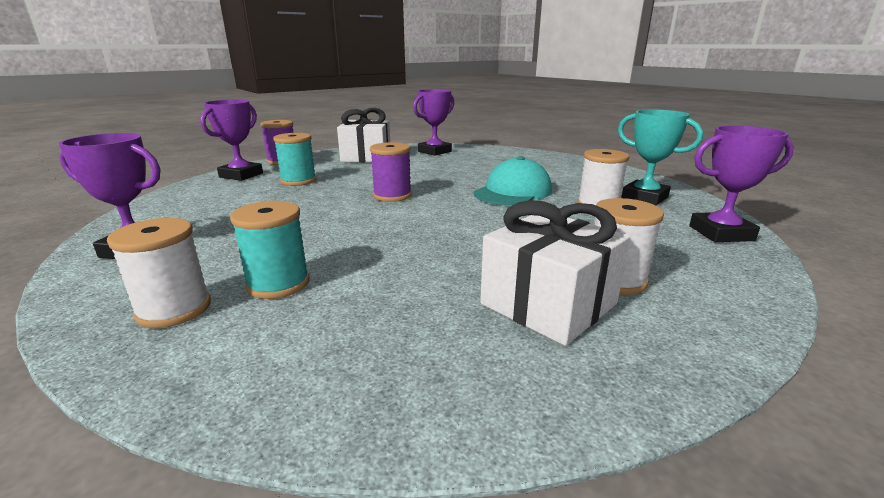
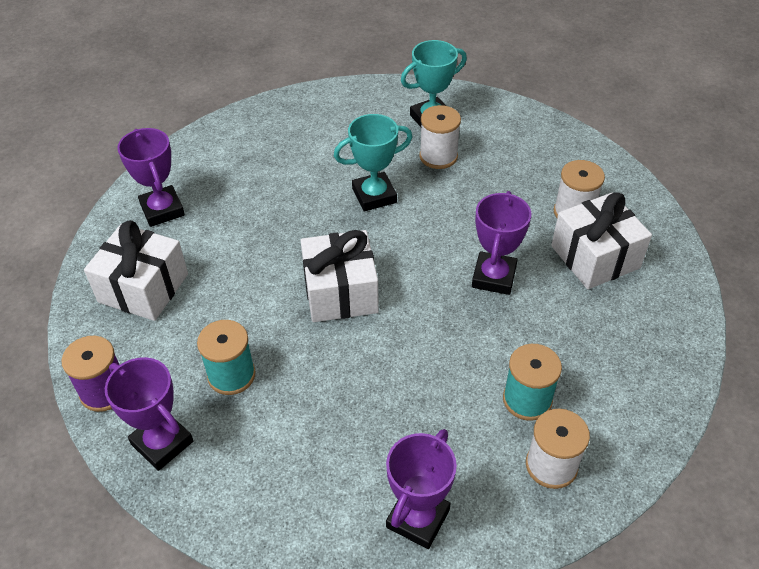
camera: 70 degrees left, 25 degrees up
purple spool [370,142,412,202] -> white gift [300,230,379,322]
turquoise cap [474,156,552,205] -> turquoise trophy [334,114,412,211]
purple trophy [689,125,794,242] -> purple trophy moved to [472,191,531,295]

